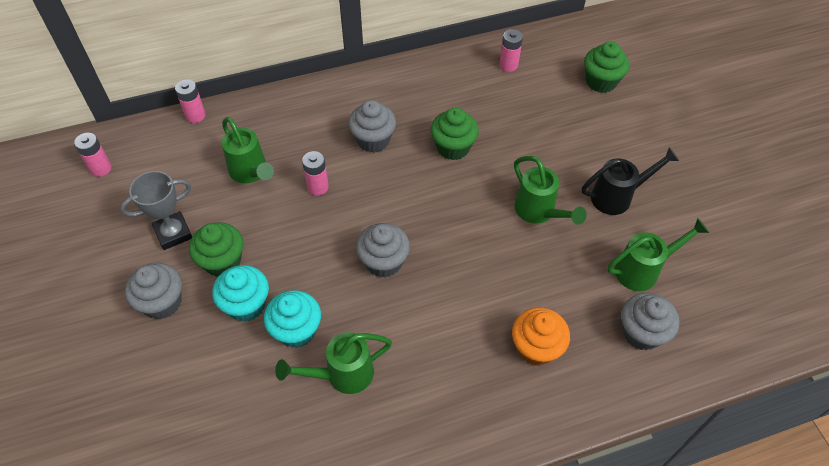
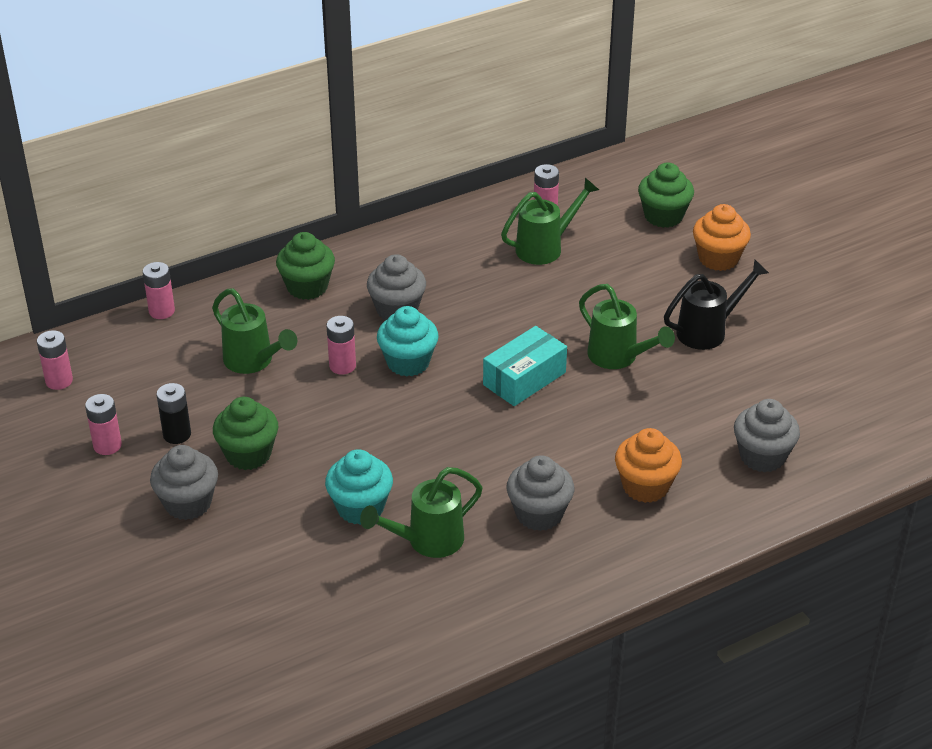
camera: 10 degrees left, 15 degrees down
grey trophy [120,171,192,250] -> black battery [157,383,191,444]
turquoise cupcake [212,265,269,322] -> turquoise cupcake moved to [377,306,439,377]
grey cupcake [356,223,410,278] -> grey cupcake moved to [507,455,574,531]
green cupcake [431,108,479,160] -> green cupcake moved to [276,232,335,300]
green watering can [607,218,709,291] -> green watering can moved to [501,178,599,265]
none -> pink battery [85,394,122,455]
none -> turquoise box [483,326,567,406]
none -> orange cupcake [693,204,751,271]

